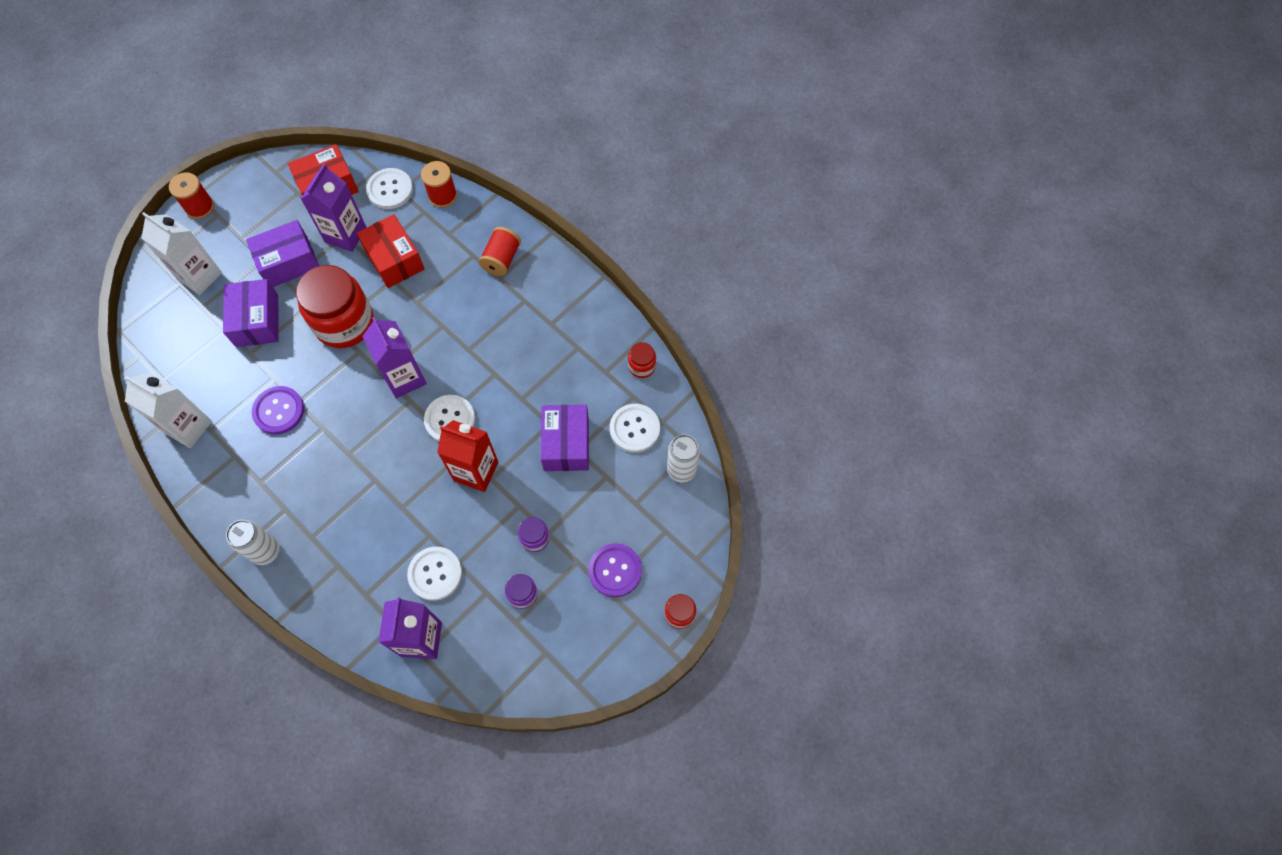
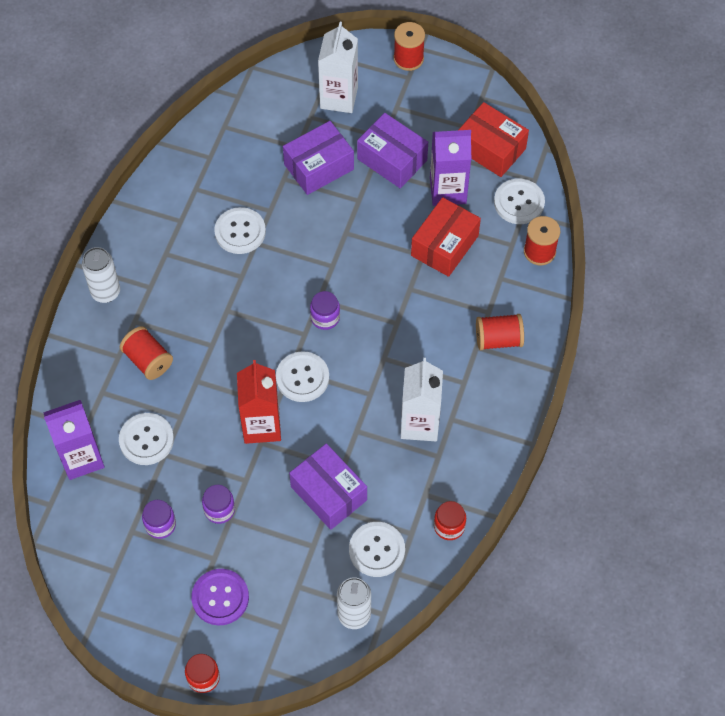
camera: 65 degrees right, 5 degrees down
white carton [124,372,212,448] -> white carton moved to [401,358,443,441]
purple button [252,386,304,434] -> white button [214,207,266,254]
red jar [296,265,374,348] -> none
purple carton [362,317,426,398] -> purple jar [310,291,340,330]
purple box [541,405,589,471] -> purple box turned 75 degrees clockwise [289,443,367,530]
none -> red spool [120,326,173,380]

